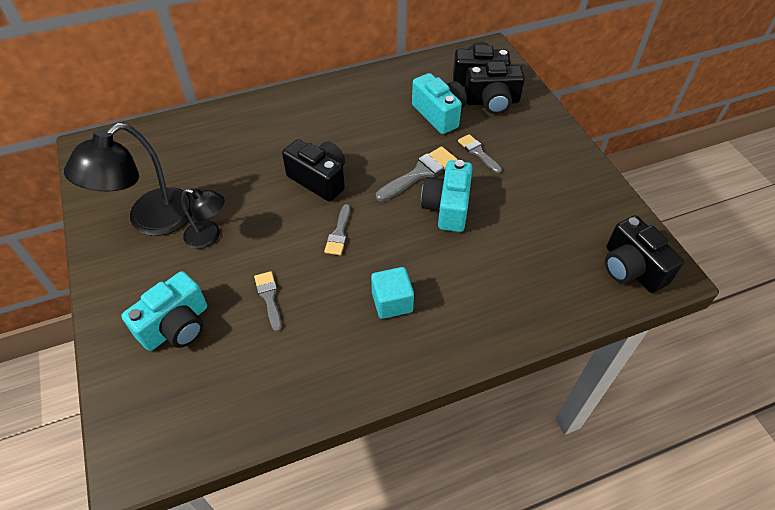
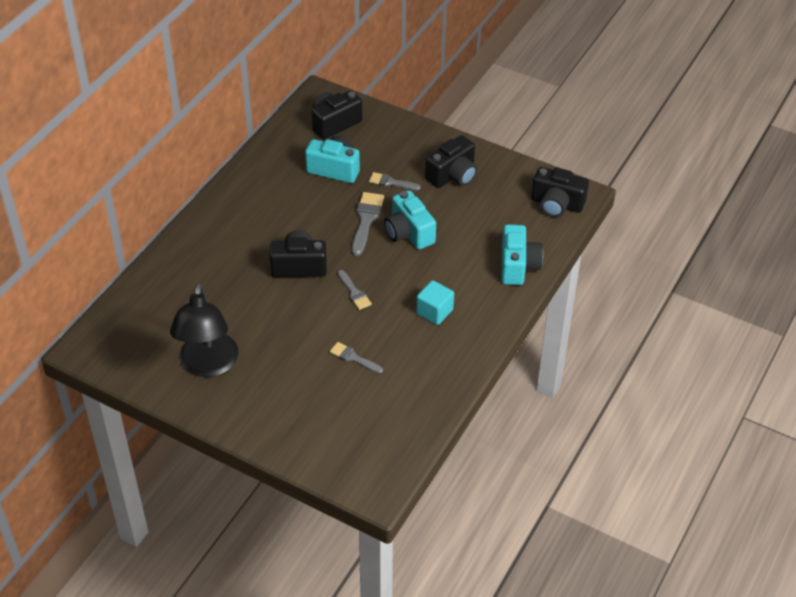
camera: 40 degrees left, 5 degrees down
turquoise camera [121,271,207,351] -> turquoise camera moved to [501,224,544,285]
black lamp [181,188,225,249] -> none
black camera [464,61,525,114] -> black camera moved to [425,135,477,188]

